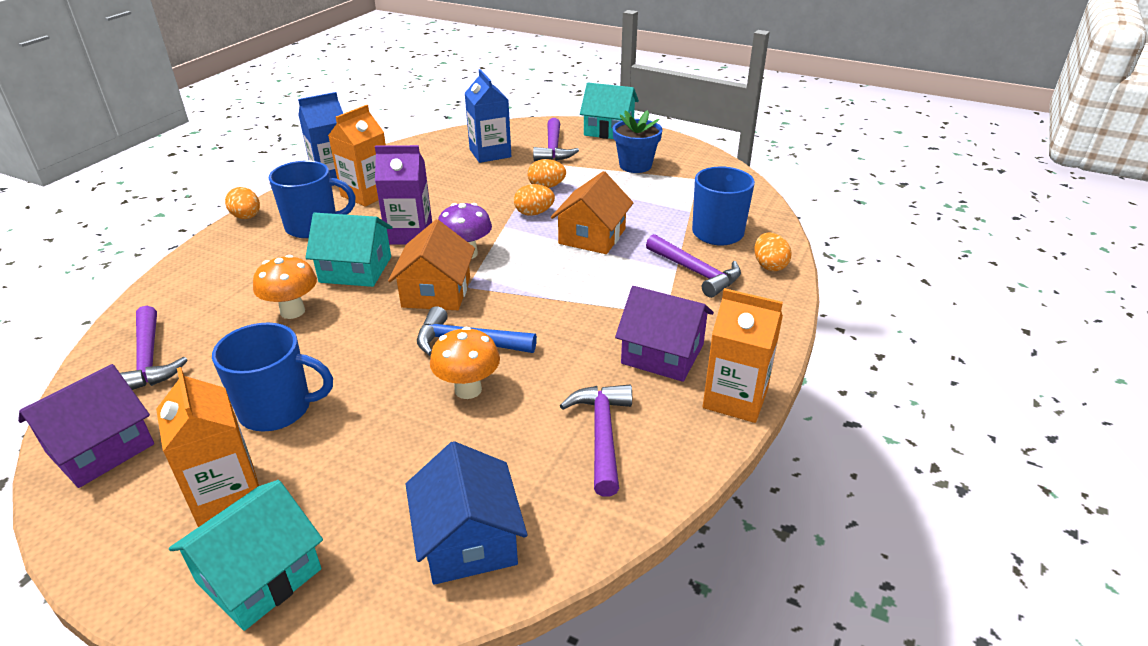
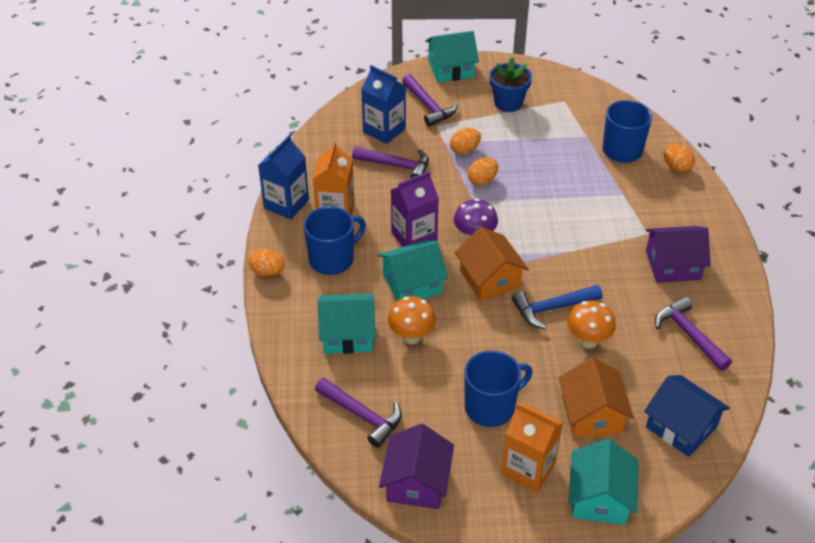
camera: 30 degrees left, 10 degrees up
orange house [551,171,634,254] -> orange house moved to [559,358,634,438]
purple hammer [646,234,741,298] -> purple hammer moved to [352,146,429,179]
orange carton [703,288,783,423] -> none
none -> turquoise house [318,293,376,354]

